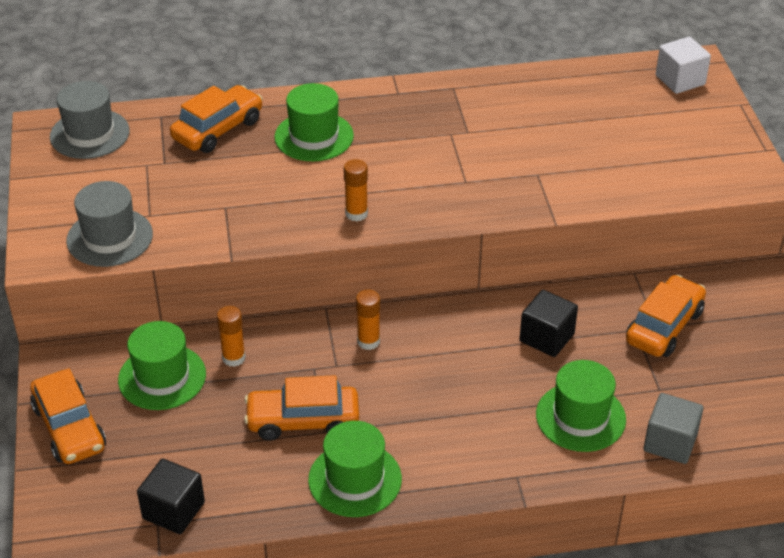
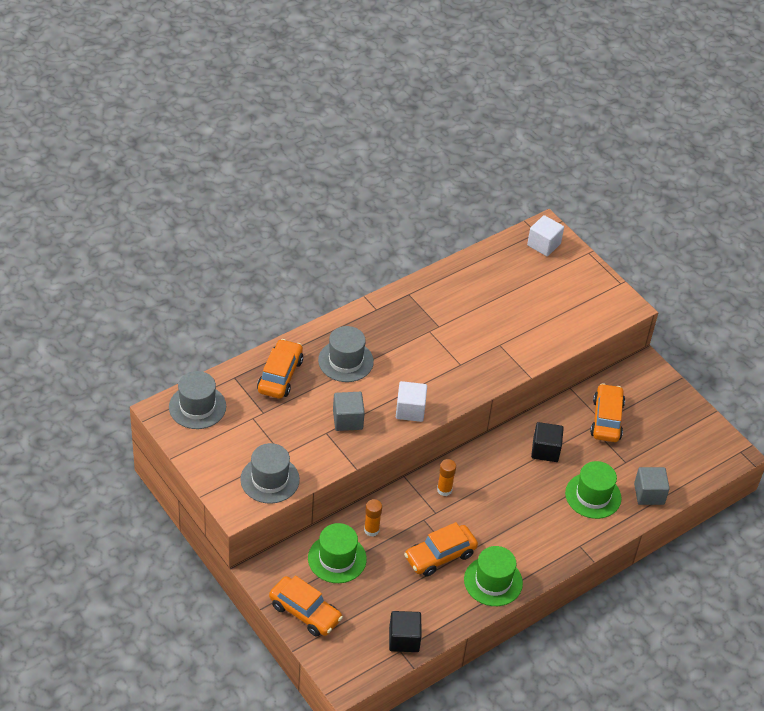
camera: 30 degrees left, 5 degrees up
green hat [274,83,354,161] -> grey hat [318,326,374,382]
orange glue stick [344,159,368,221] -> white cube [396,381,427,422]
none -> grey cube [333,392,365,431]

